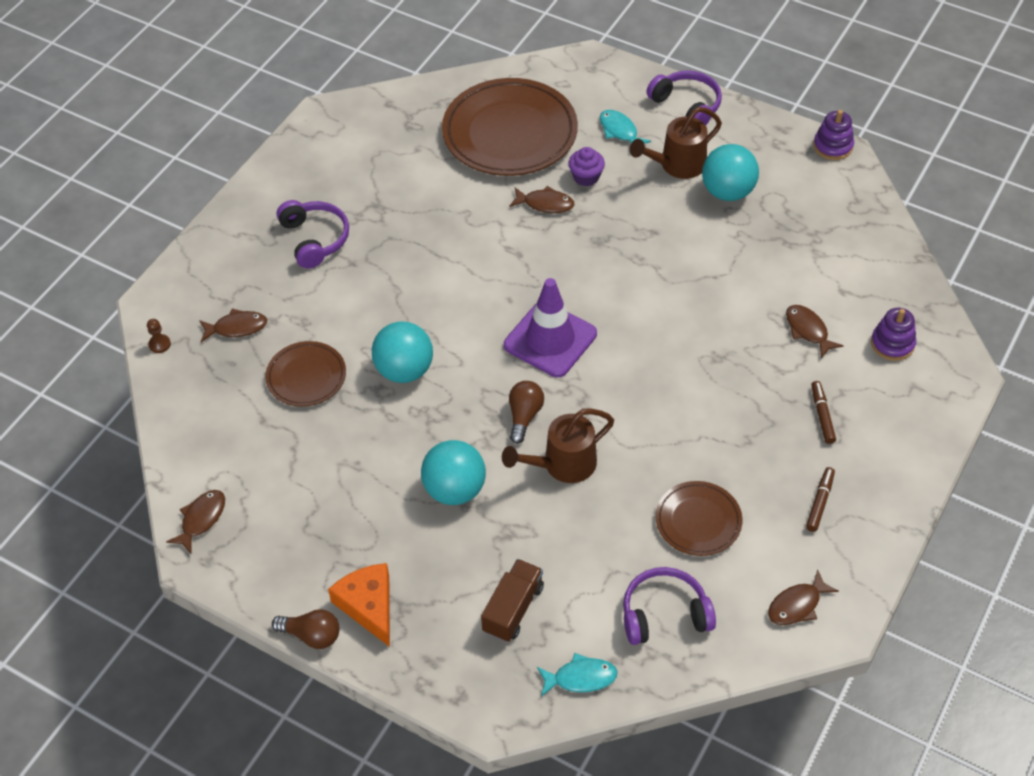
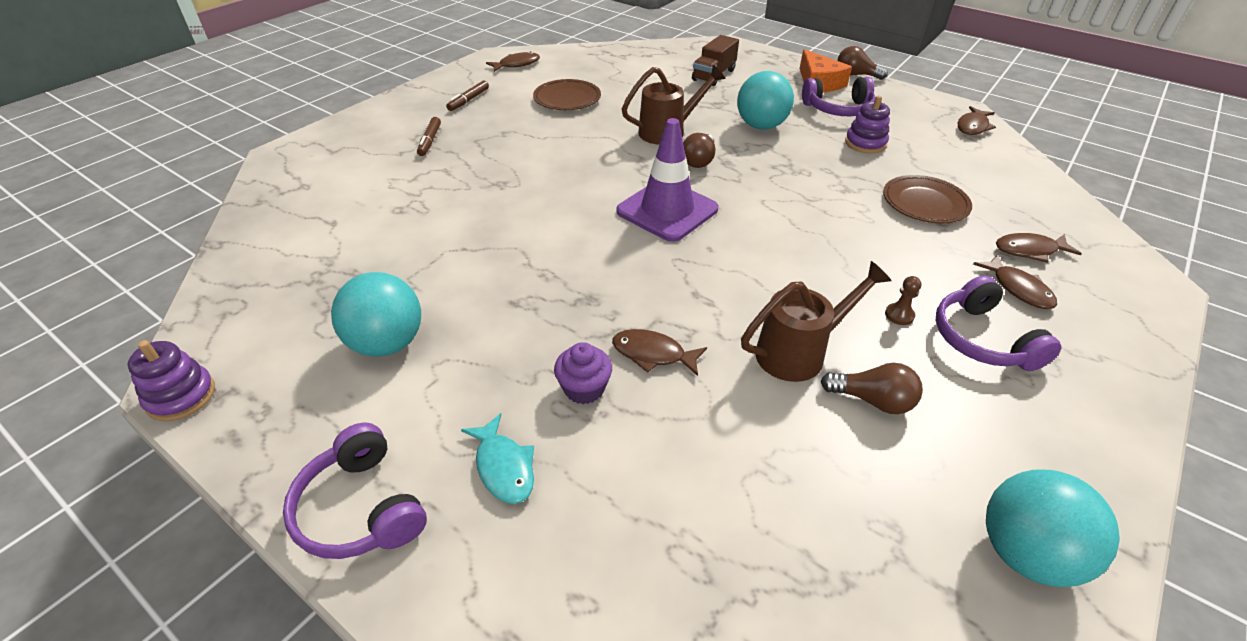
camera: 175 degrees left, 10 degrees down
brown pawn [147,319,171,353] -> brown pawn moved to [885,276,921,325]
turquoise ball [372,321,433,383] -> turquoise ball moved to [986,469,1120,587]
brown plate [442,78,578,176] -> none
turquoise fish [537,653,618,697] -> none
purple headphones [623,567,716,645] -> purple headphones moved to [802,77,875,116]
brown watering can [630,107,722,179] -> brown watering can moved to [741,261,892,382]
brown fish [786,305,844,358] -> brown fish moved to [973,255,1057,309]
purple stacking toy [871,308,916,361] -> purple stacking toy moved to [845,96,890,154]
none -> brown light bulb [821,363,923,414]

